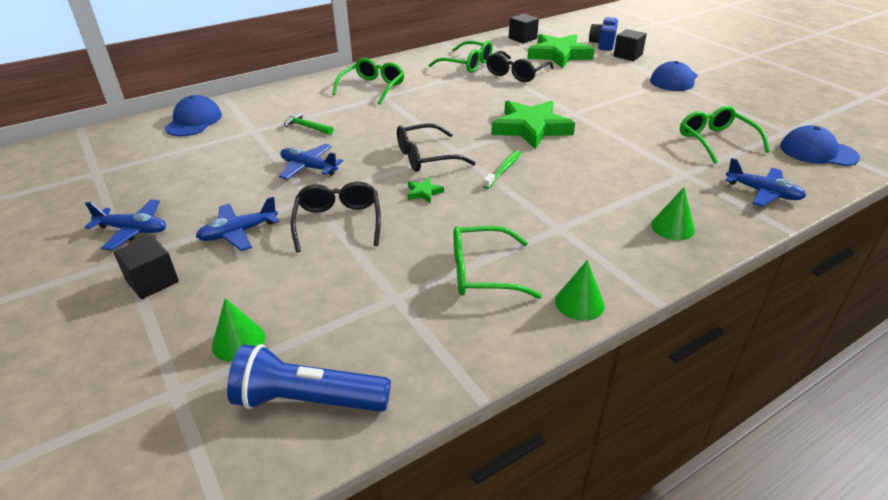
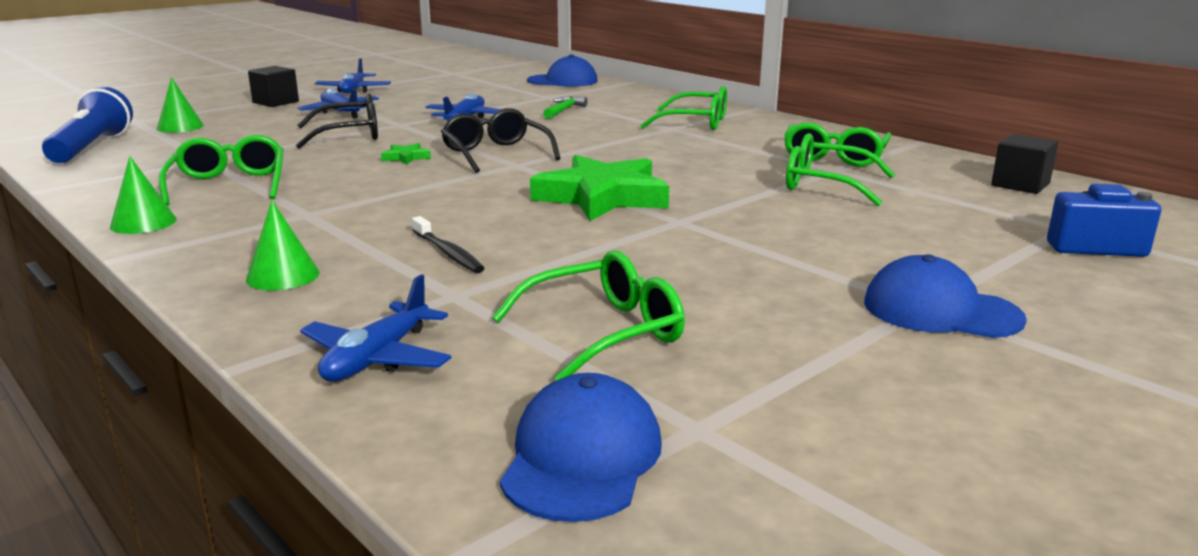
camera: 80 degrees right, 15 degrees down
green toothbrush [483,150,521,189] -> none
black glasses [486,51,554,82] -> green glasses [786,133,895,206]
green star [527,34,595,68] -> none
black cube [613,29,647,61] -> none
none -> black toothbrush [412,216,485,273]

